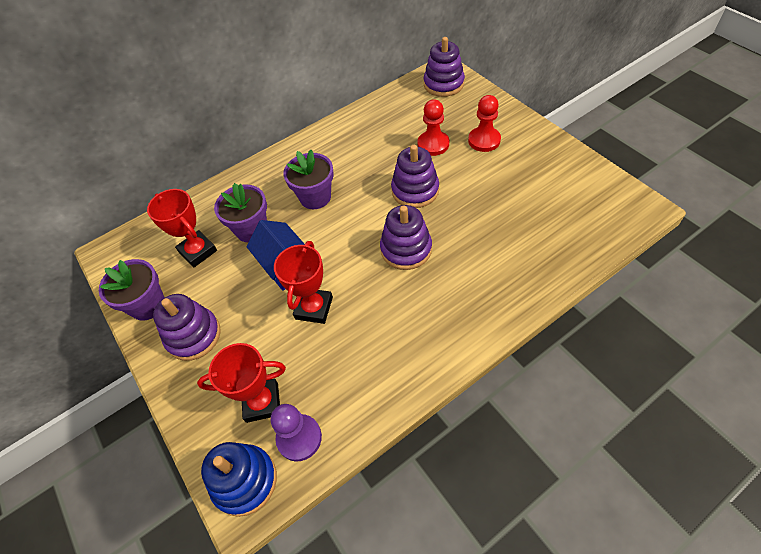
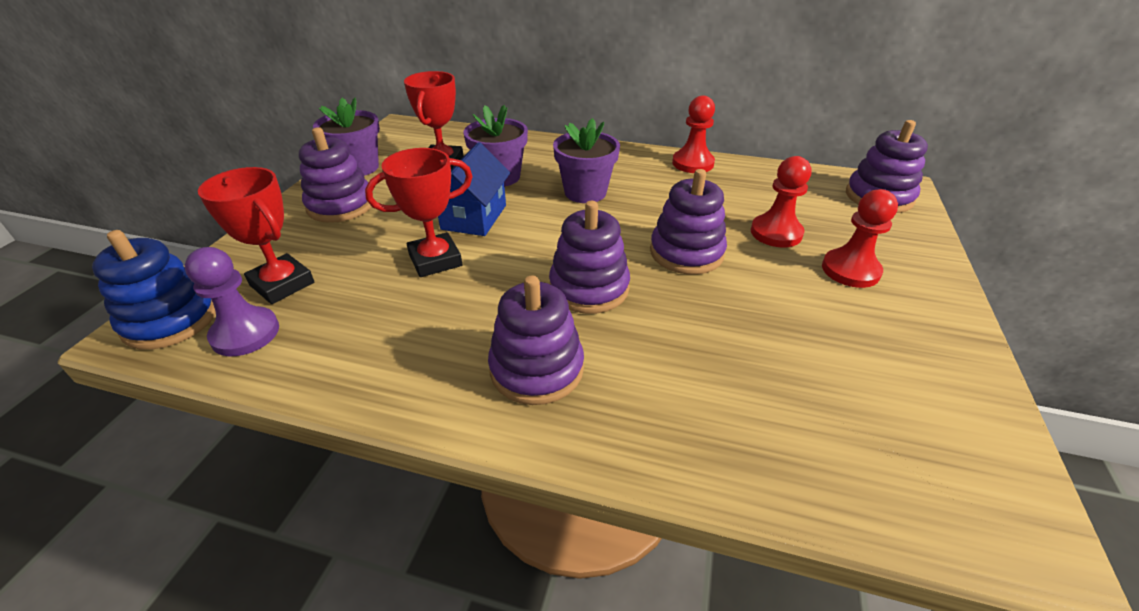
camera: 45 degrees right, 15 degrees down
none -> purple stacking toy [488,275,584,405]
none -> red pawn [672,95,715,173]

